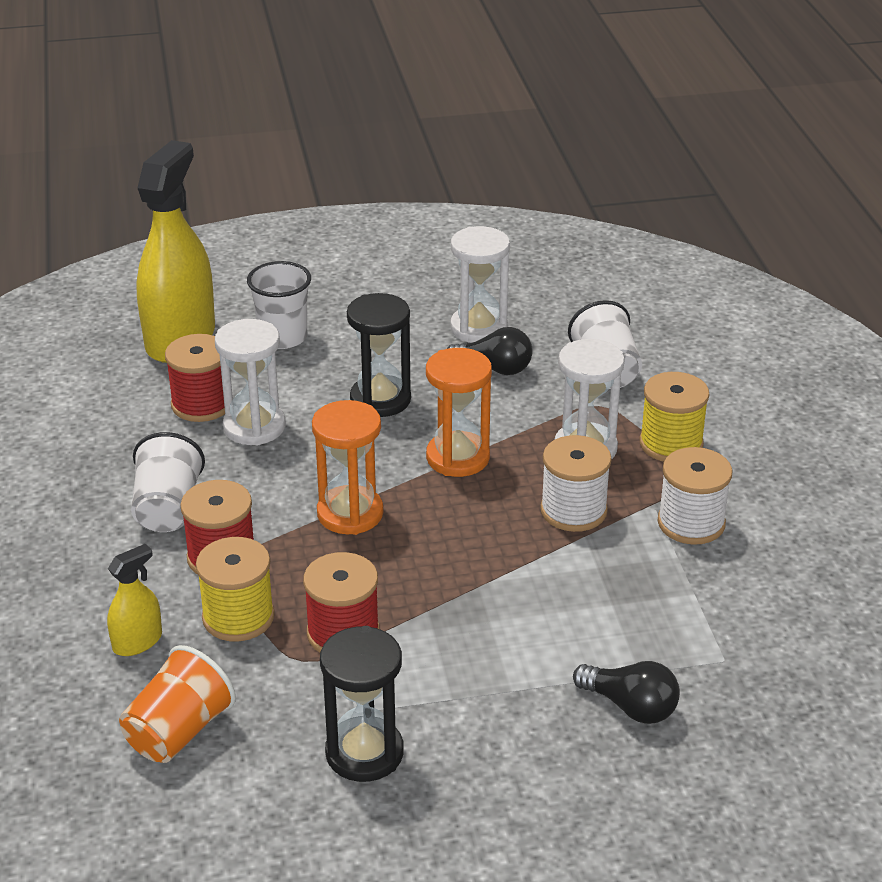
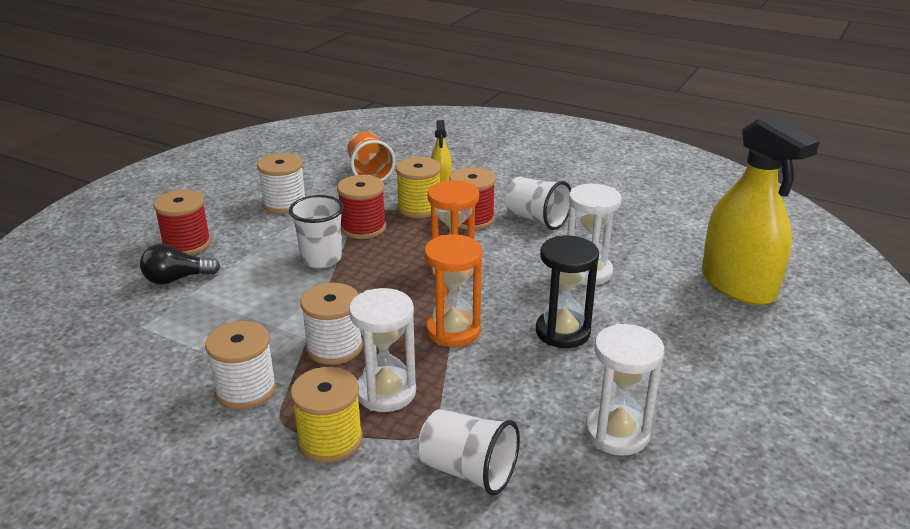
camera: 130 degrees right, 5 degrees down
red spool [165,334,225,422] -> red spool moved to [153,190,211,255]
white cup [247,261,311,349] -> white cup moved to [289,195,344,268]
black hourglass [320,626,404,782] -> white spool [257,153,305,214]
black light bulb [447,327,533,375] -> none

